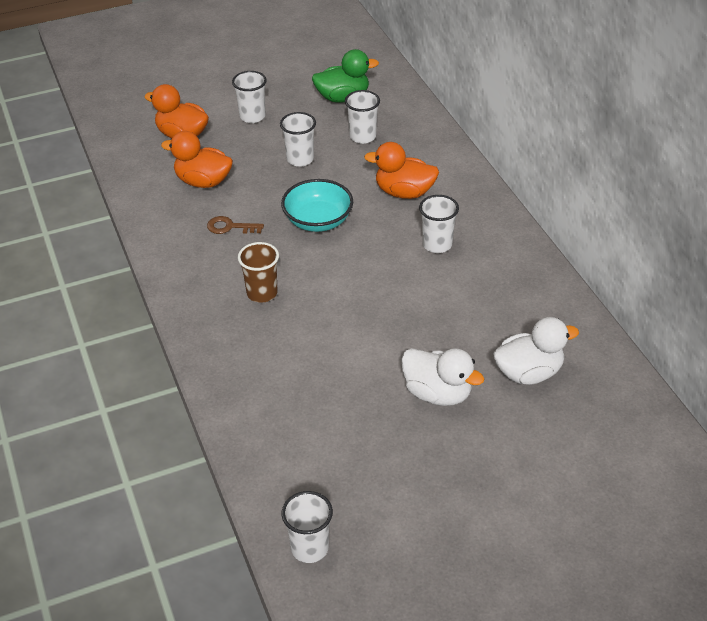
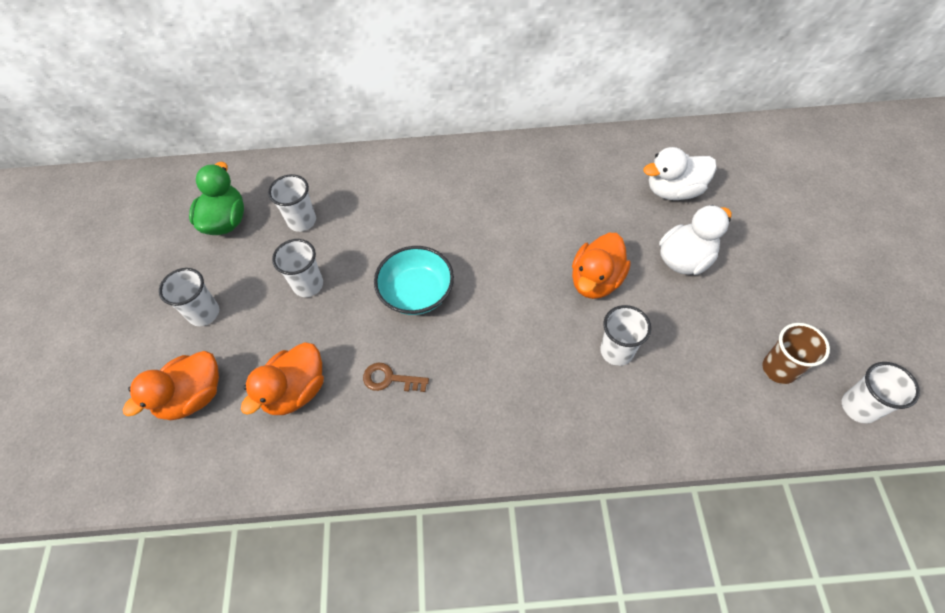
camera: 70 degrees left, 15 degrees up
brown key [207,216,264,234] -> brown key turned 75 degrees clockwise [363,363,429,392]
brown cup [238,242,279,303] -> brown cup moved to [762,323,830,384]
orange duck [364,142,439,199] -> orange duck moved to [572,233,631,299]
white cup [419,195,459,253] -> white cup moved to [600,305,651,366]
white duck [493,317,579,385] -> white duck turned 105 degrees counterclockwise [643,147,717,200]

